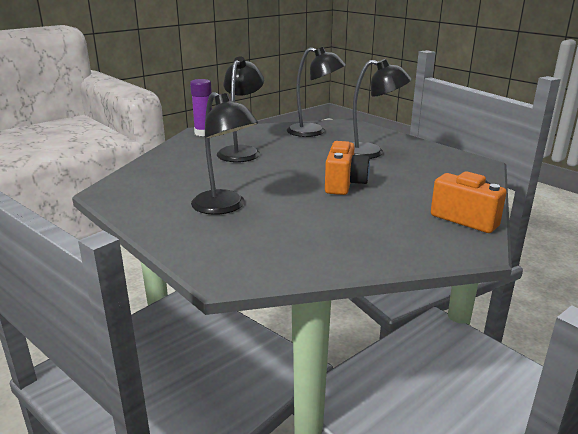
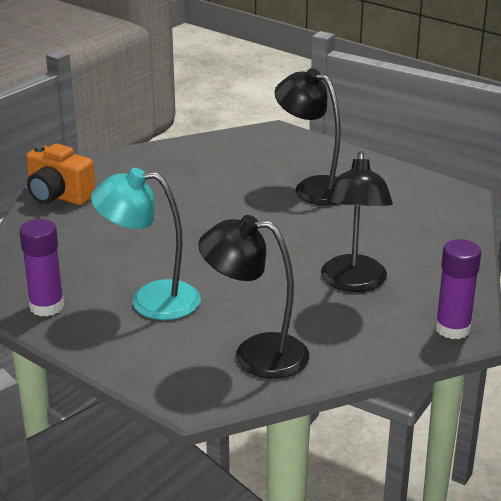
camera: 170 degrees right, 5 degrees up
orange camera [325,141,370,195] -> none
black lamp [352,59,412,159] -> turquoise lamp [91,168,201,320]
none -> purple glue stick [19,219,64,316]

